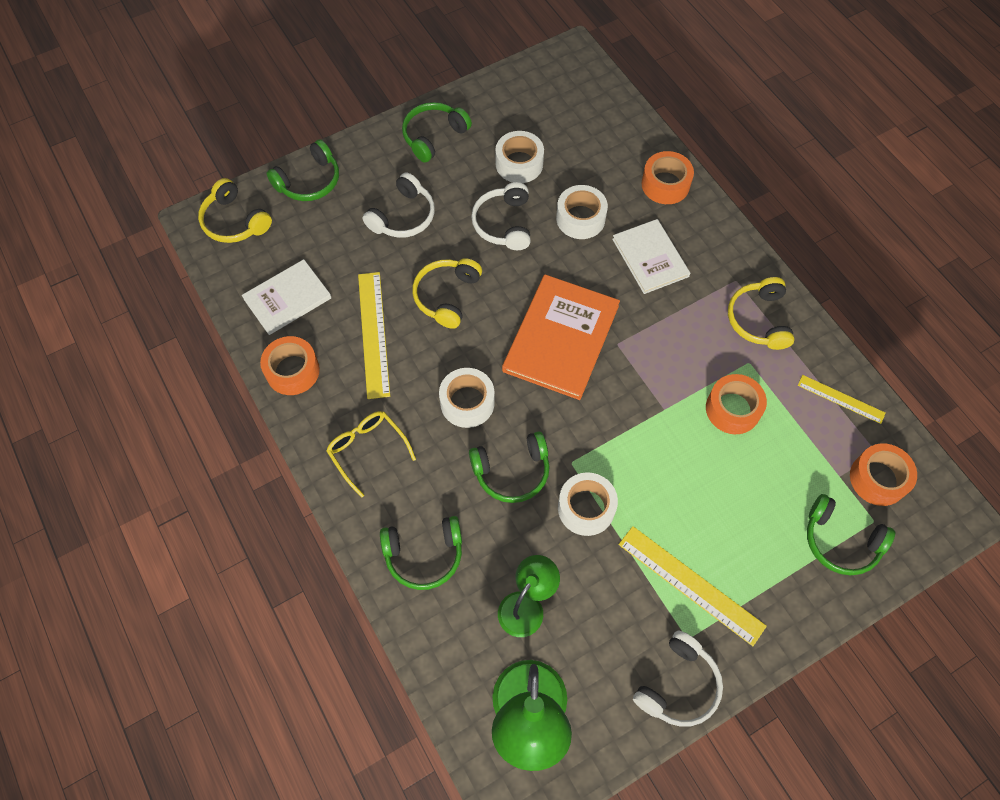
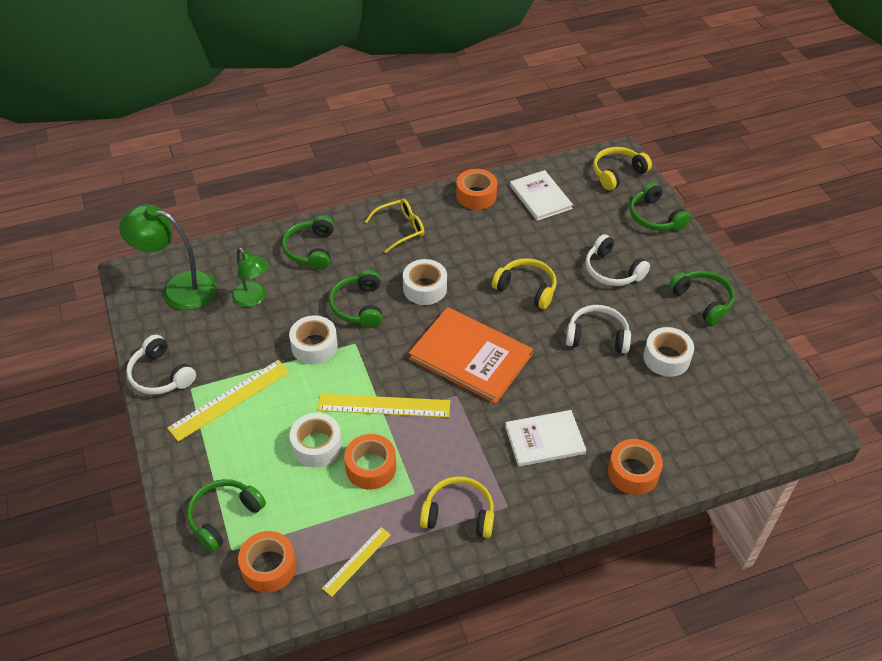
camera: 100 degrees right, 15 degrees down
yellow ruler [358,272,390,399] -> yellow ruler moved to [317,394,450,418]
white tape [556,185,608,239] -> white tape moved to [290,413,342,467]

